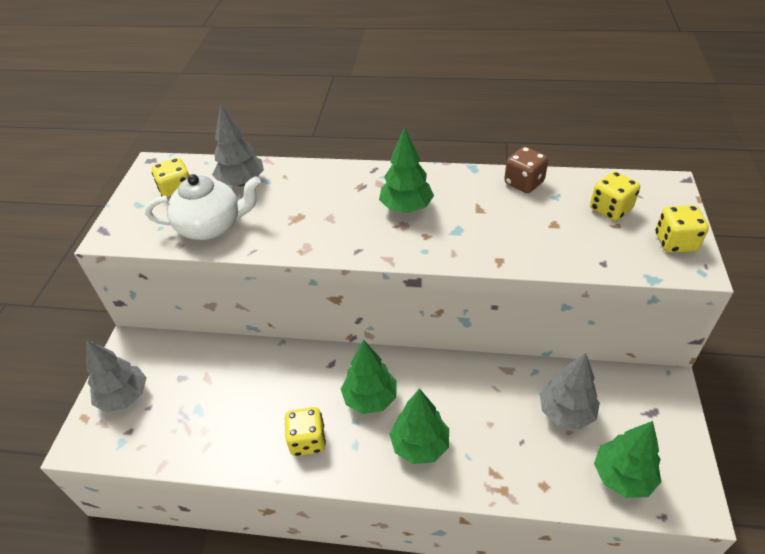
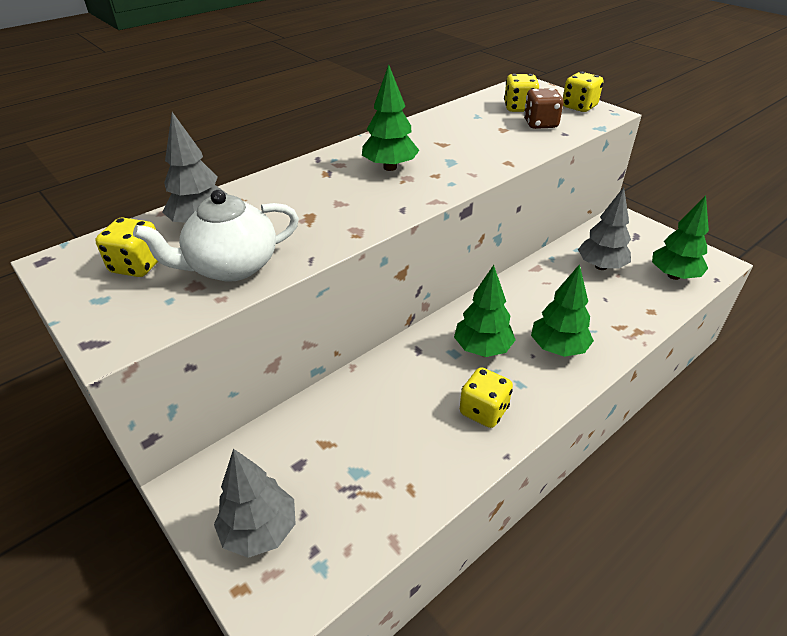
camera: 50 degrees left, 5 degrees down
white teapot [145,174,261,240] -> white teapot turned 150 degrees counterclockwise [133,190,299,282]
brown dice [504,147,548,193] -> brown dice moved to [524,88,563,129]

